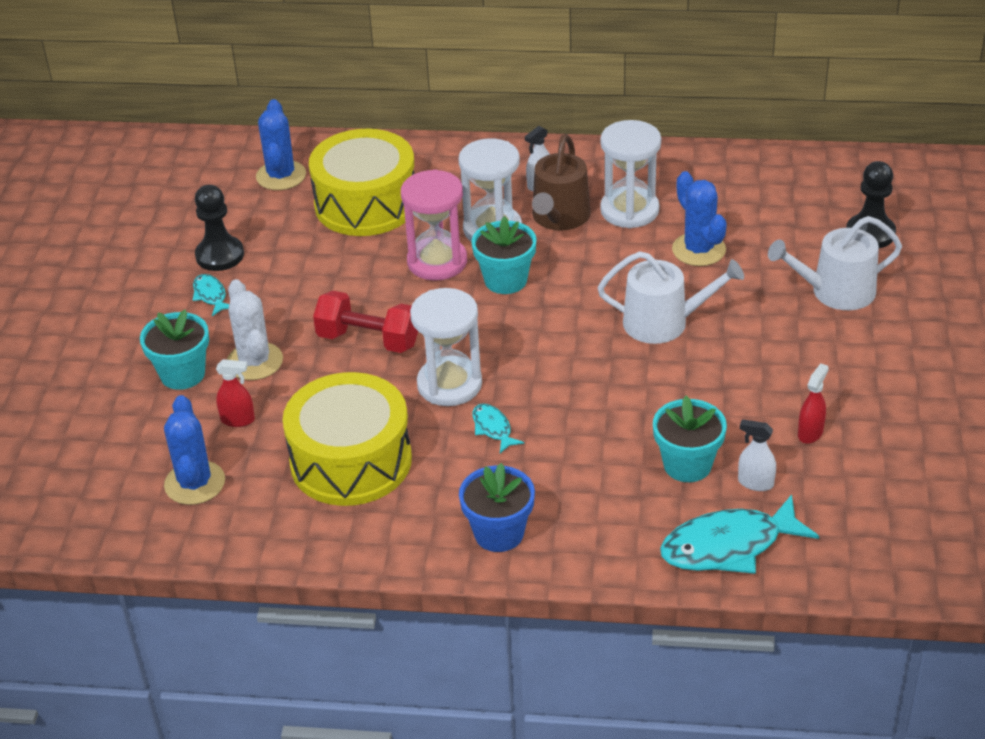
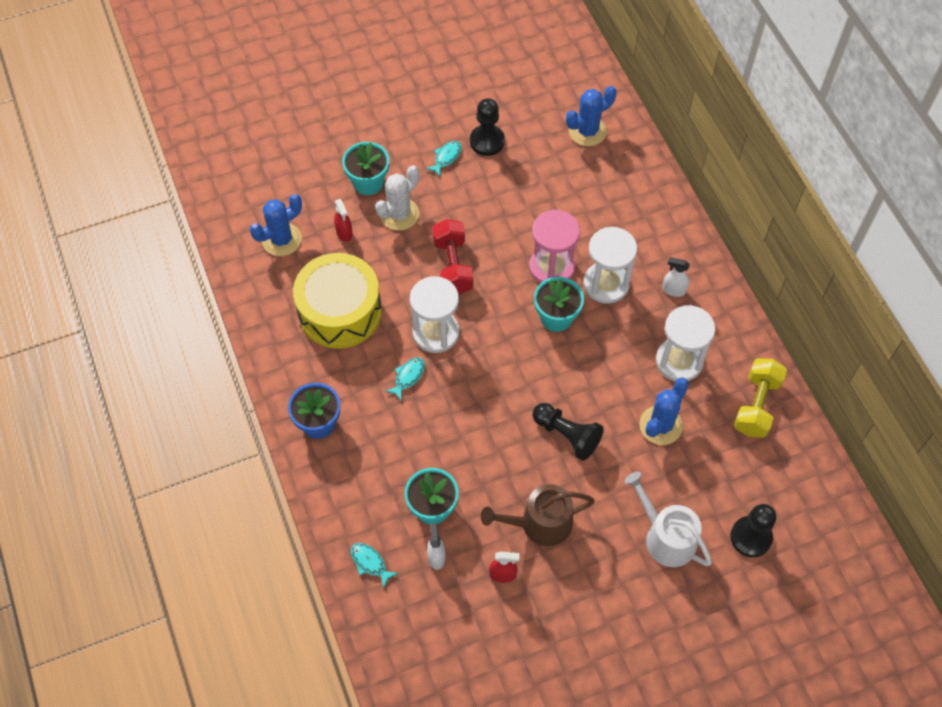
camera: 60 degrees right, 20 degrees up
yellow drum [309,129,414,236] -> none
brown watering can [532,134,591,231] -> brown watering can moved to [481,484,595,546]
white watering can [598,251,744,344] -> black pawn [533,403,604,461]
turquoise fish [660,494,819,574] -> turquoise fish [351,543,398,589], size x0.48
none -> yellow dumbbell [734,358,787,438]

